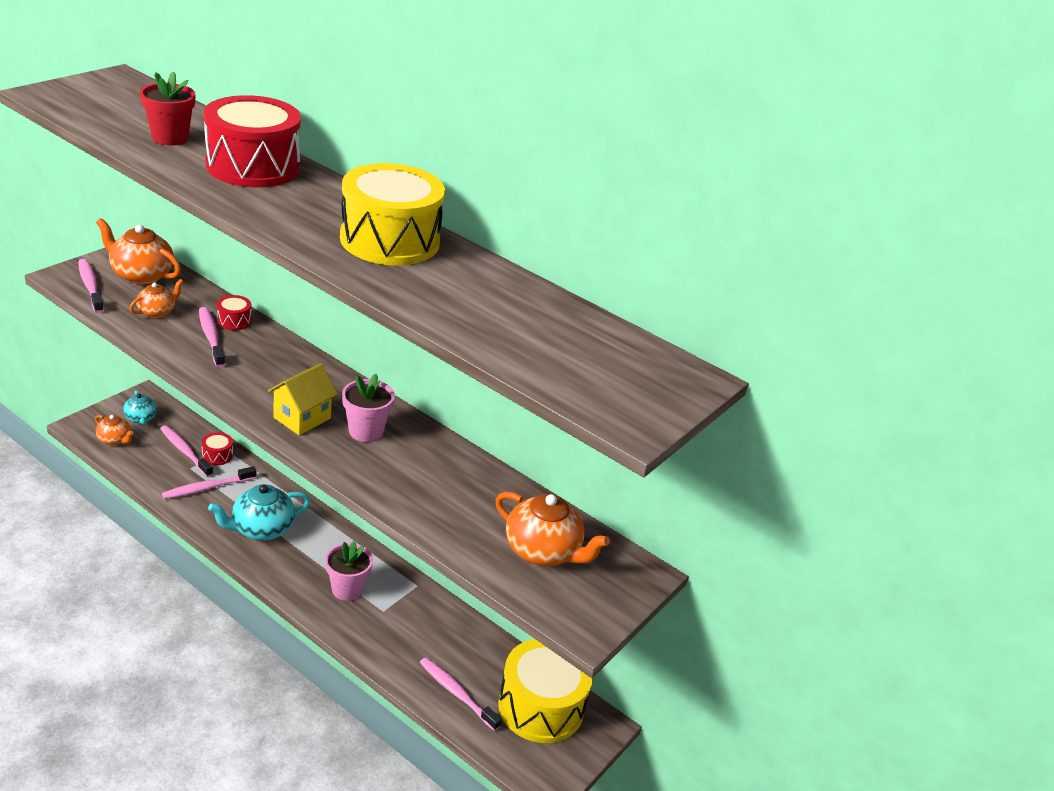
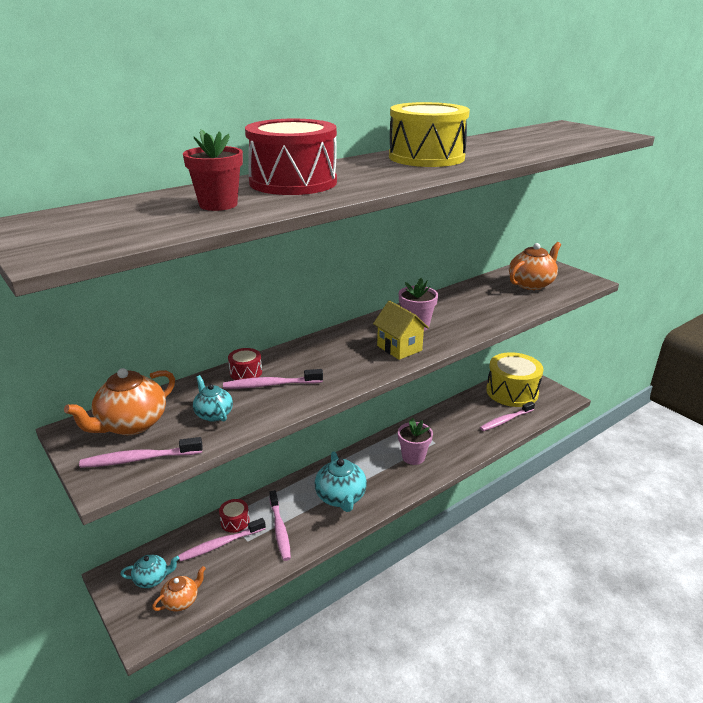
camera: 70 degrees left, 5 degrees down
orange teapot [130,279,184,318] -> turquoise teapot [193,375,233,422]

